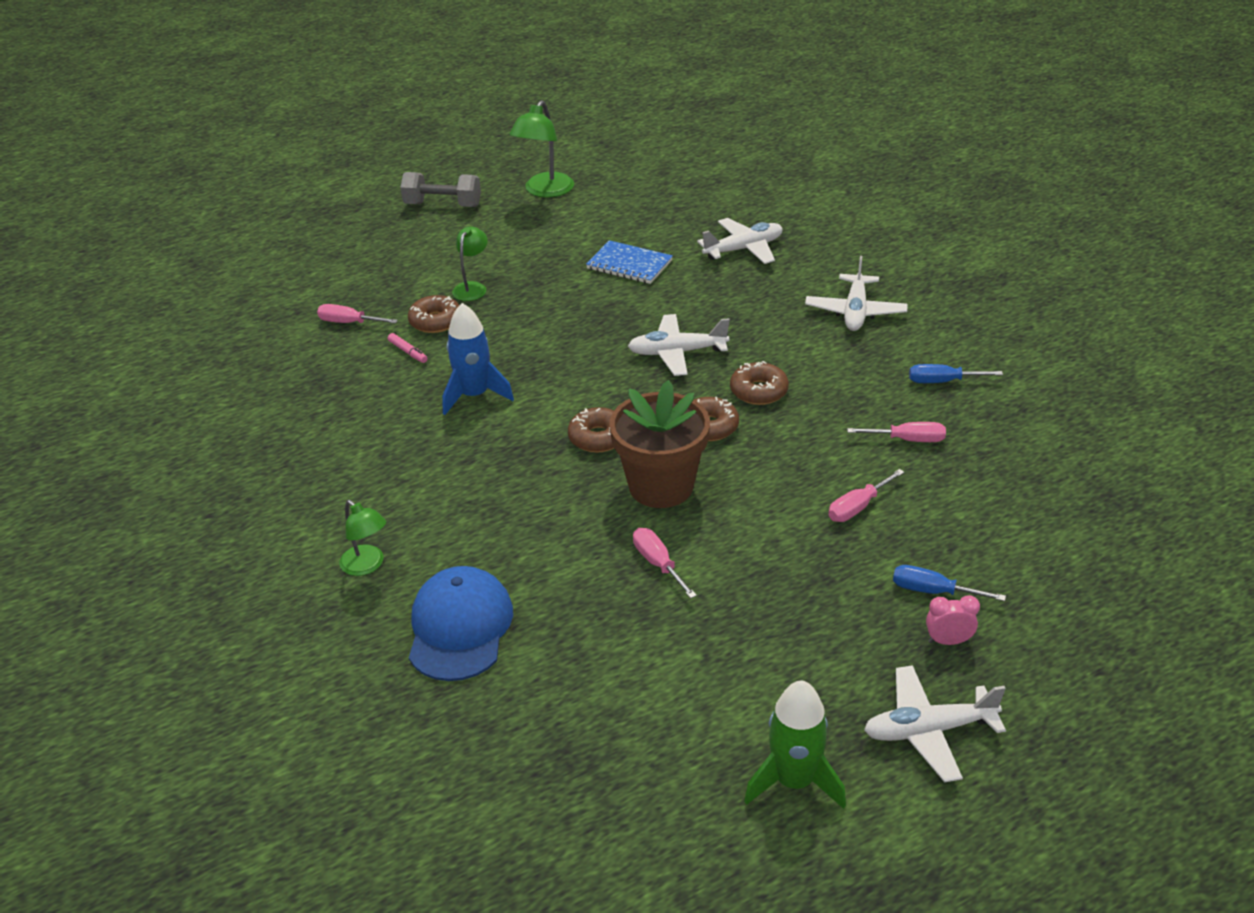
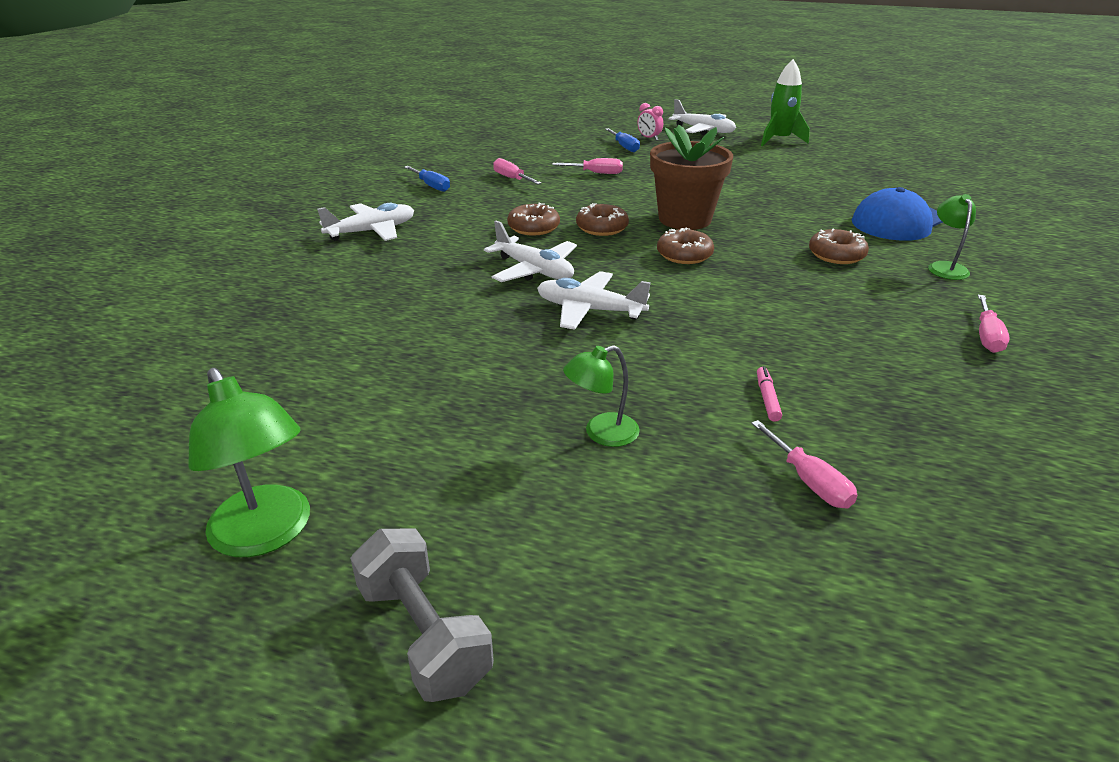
camera: 135 degrees left, 5 degrees down
brown donut [408,295,460,333] -> brown donut moved to [809,229,869,264]
blue rocket [442,303,514,415] -> none
green lamp [509,100,574,198] -> green lamp turned 75 degrees clockwise [188,368,310,557]
blue notebook [586,240,673,284] -> none
pink screwdriver [633,528,697,598] -> pink screwdriver moved to [978,295,1010,353]
white plane [697,218,783,264] -> white plane moved to [537,271,651,330]

